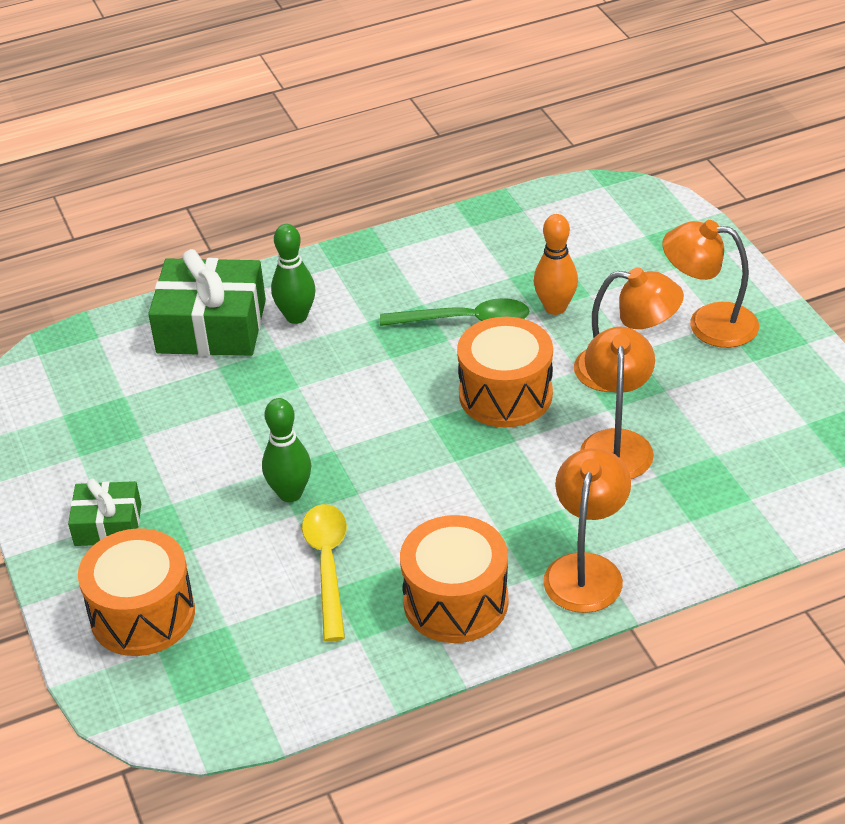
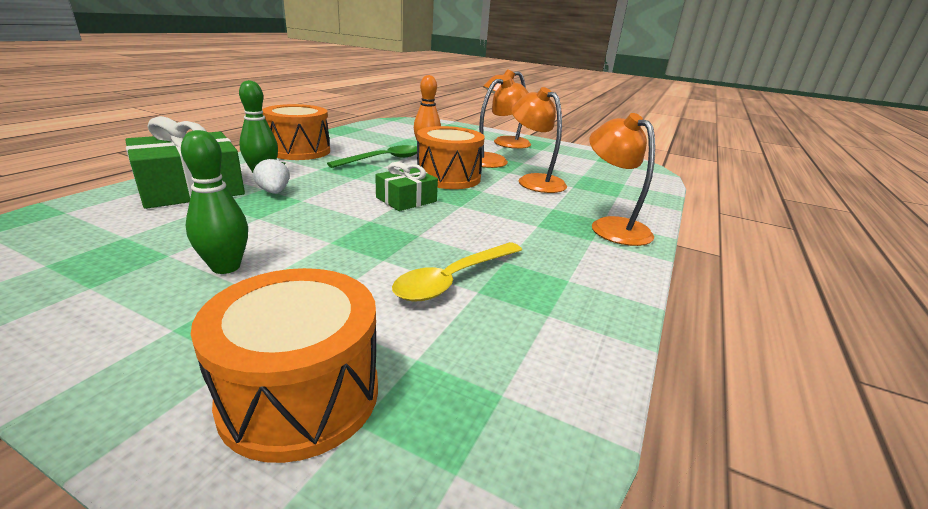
camera: 45 degrees left, 15 degrees down
green gift [68,478,141,546] -> green gift moved to [375,162,438,211]
green bowling pin [262,398,311,502] -> green bowling pin moved to [181,130,248,274]
yellow spoon [302,504,347,642] -> yellow spoon turned 90 degrees counterclockwise [392,242,522,302]
orange drum [400,515,509,643] -> orange drum moved to [262,104,330,160]
none -> white strawberry [253,157,290,194]

